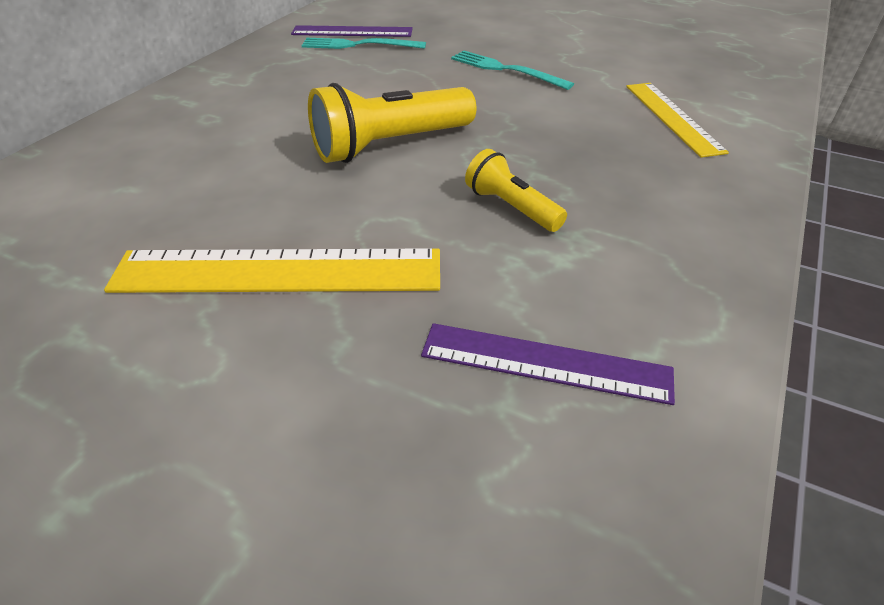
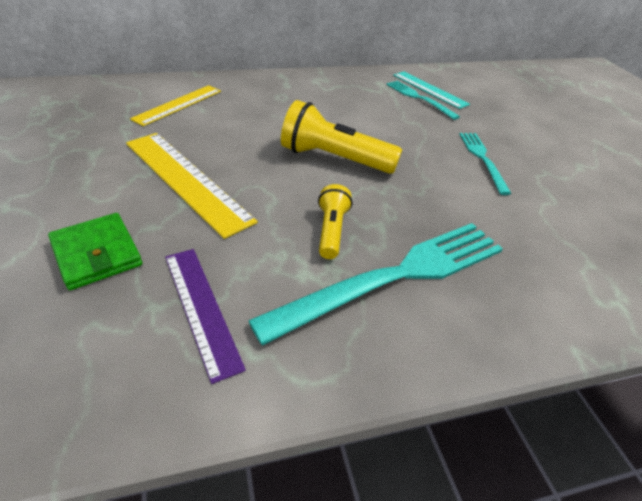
camera: 45 degrees right, 0 degrees up
purple ruler [291,25,413,37] -> turquoise ruler [393,71,470,109]
yellow ruler [626,83,729,158] -> yellow ruler moved to [130,85,221,126]
none -> green wallet [48,213,142,290]
none -> turquoise fork [248,223,503,346]

